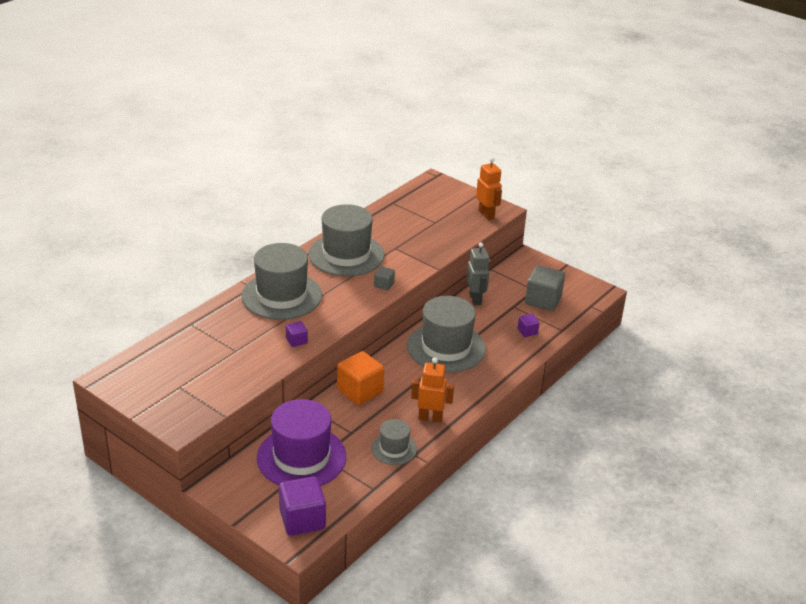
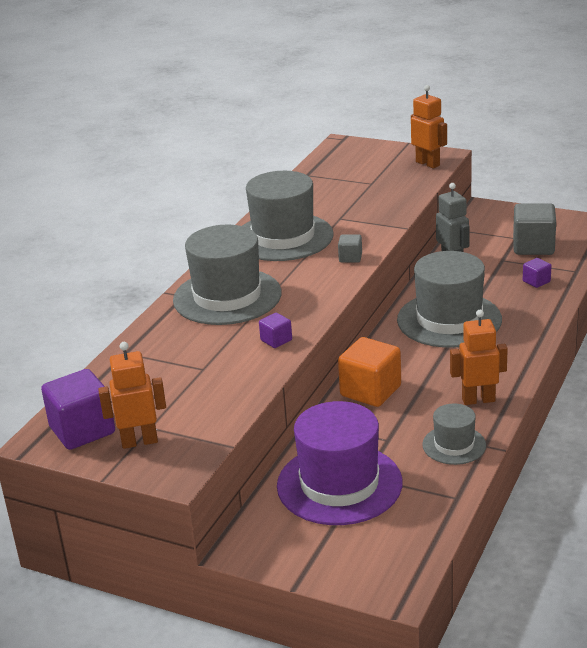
camera: 10 degrees left, 5 degrees down
purple cube [279,476,326,536] -> purple cube moved to [41,369,115,450]
none -> orange robot [98,342,166,449]

